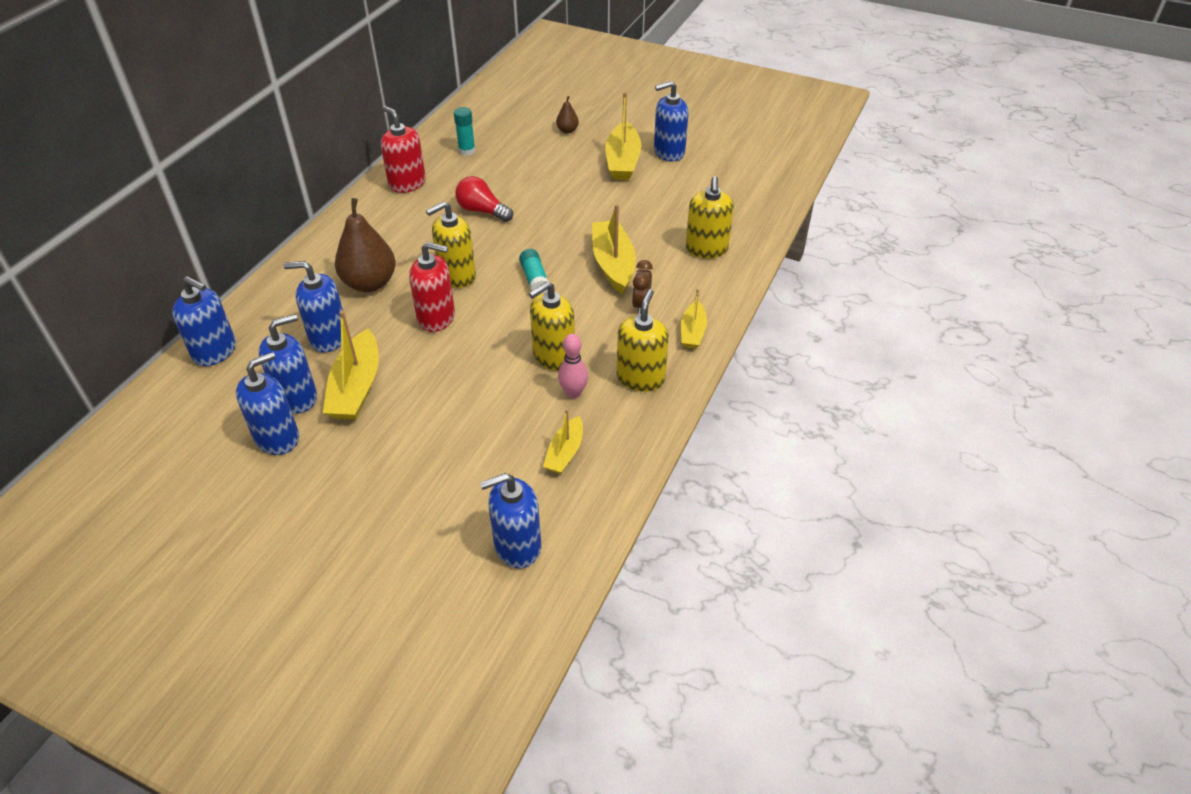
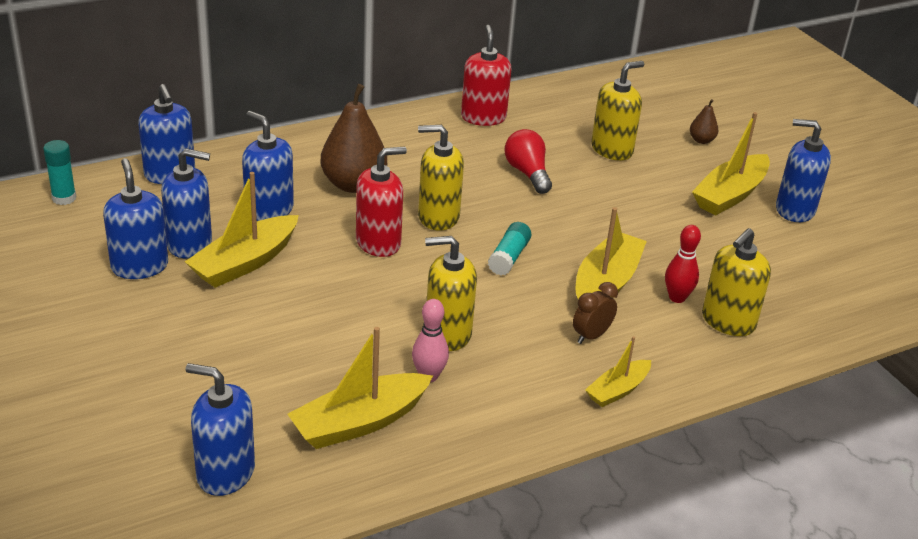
camera: 35 degrees right, 10 degrees down
blue soap dispenser [236,352,299,455] -> blue soap dispenser turned 105 degrees counterclockwise [103,158,168,279]
red soap dispenser [409,242,455,332] -> red soap dispenser turned 75 degrees counterclockwise [356,147,407,257]
turquoise glue stick [454,107,475,156] -> turquoise glue stick moved to [43,140,76,205]
yellow boat [543,409,583,474] -> yellow boat [287,327,433,449], size x1.71
yellow soap dispenser [617,289,669,392] -> yellow soap dispenser moved to [591,61,644,161]
none -> red bowling pin [665,225,701,303]

